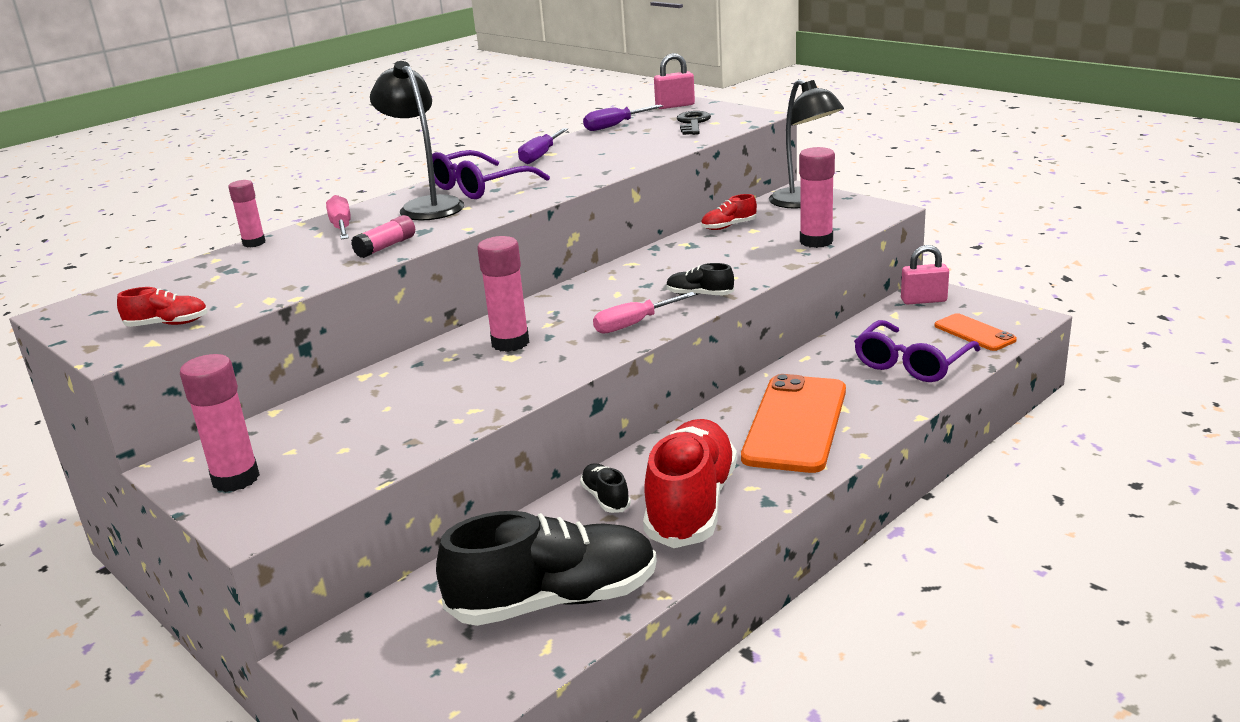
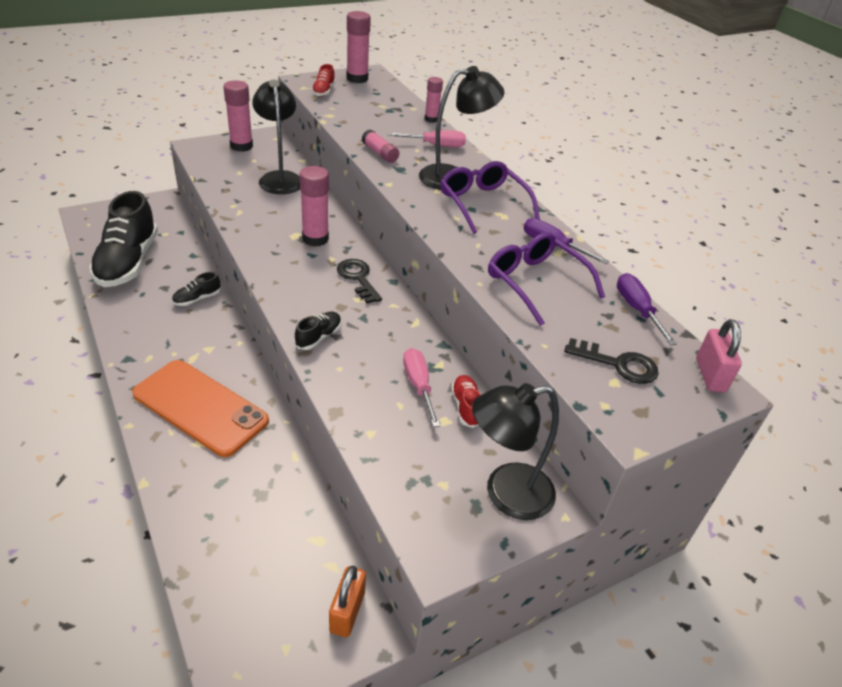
camera: 100 degrees right, 15 degrees up
black shoe [580,463,631,513] -> black shoe turned 150 degrees clockwise [172,272,220,306]
pink screwdriver [593,292,696,334] -> pink screwdriver moved to [403,348,440,427]
red shoe [643,419,737,548] -> none
pink glue stick [799,147,835,248] -> pink glue stick moved to [347,11,371,83]
purple glasses [854,320,981,382] -> purple glasses moved to [488,232,605,326]
pink padlock [901,245,949,305] -> orange padlock [329,566,366,637]
orange phone [935,313,1017,351] -> none
none -> black lamp [252,79,300,194]
none -> black key [337,259,382,304]

